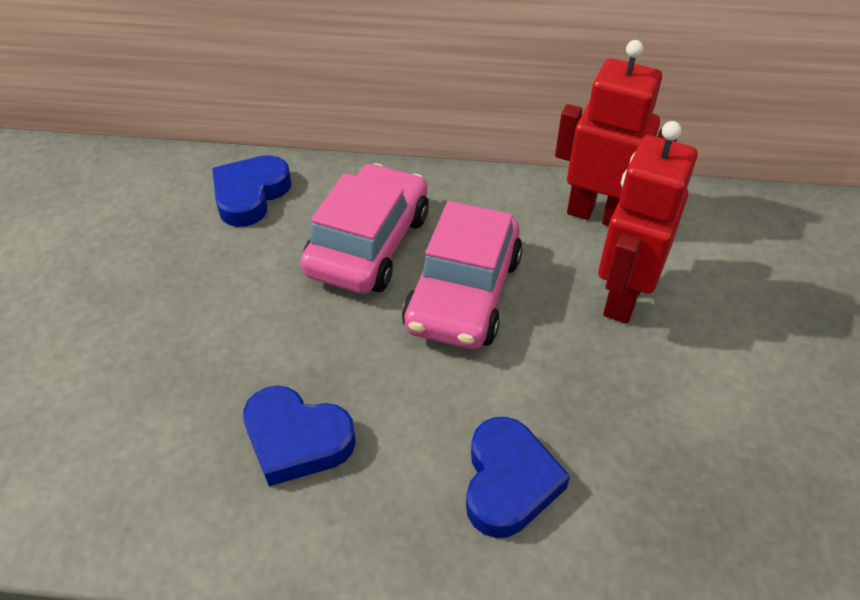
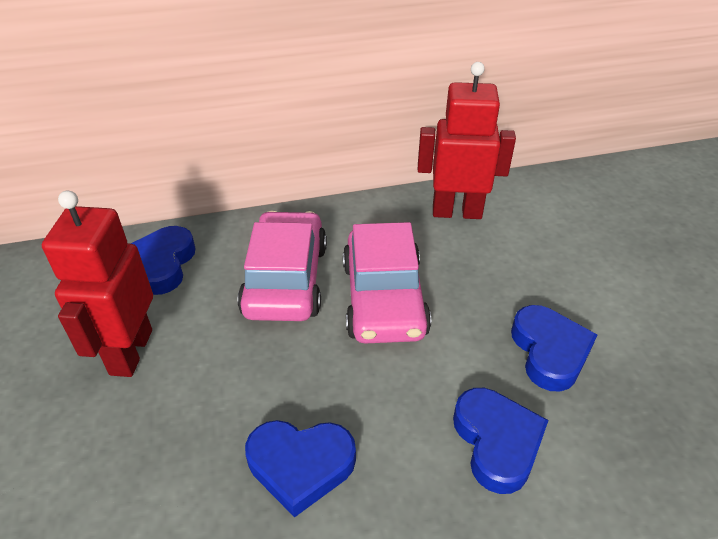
camera: 20 degrees left, 5 degrees down
red robot [598,121,698,324] -> red robot moved to [42,190,153,377]
none -> blue heart [511,305,597,392]

